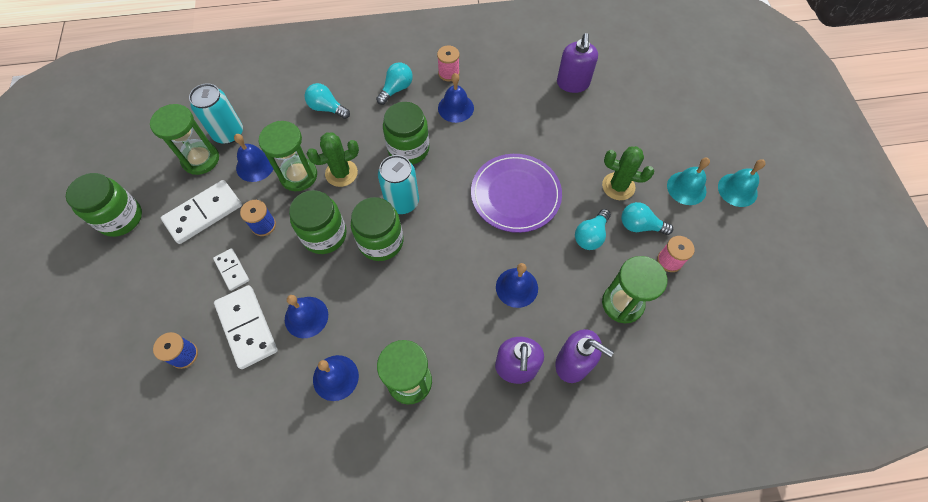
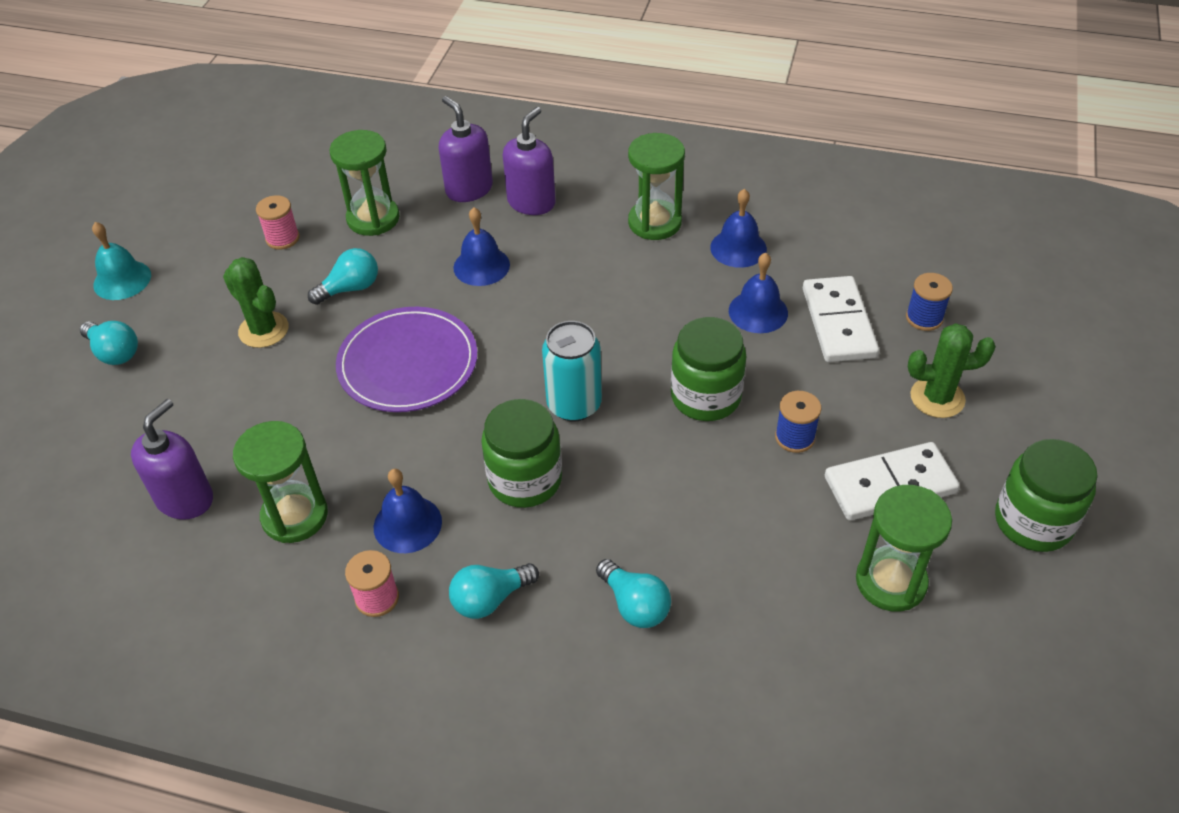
camera: 155 degrees left, 15 degrees down
turquoise can [189,83,243,144] -> none
white domino [213,248,249,291] -> none
blue bell [234,134,273,182] -> none
green hourglass [259,121,317,191] -> green hourglass moved to [233,421,328,543]
green cactus [307,132,359,187] -> green cactus moved to [908,323,996,418]
green jar [351,197,404,261] -> none
turquoise light bulb [621,202,673,235] -> turquoise light bulb moved to [80,321,138,365]
turquoise bell [667,158,710,205] -> none

